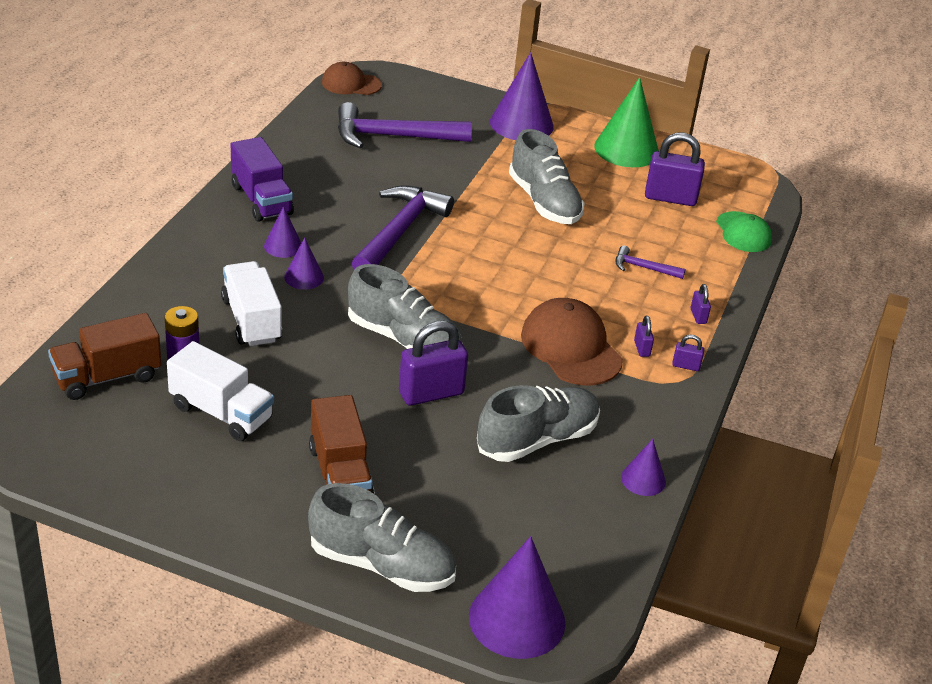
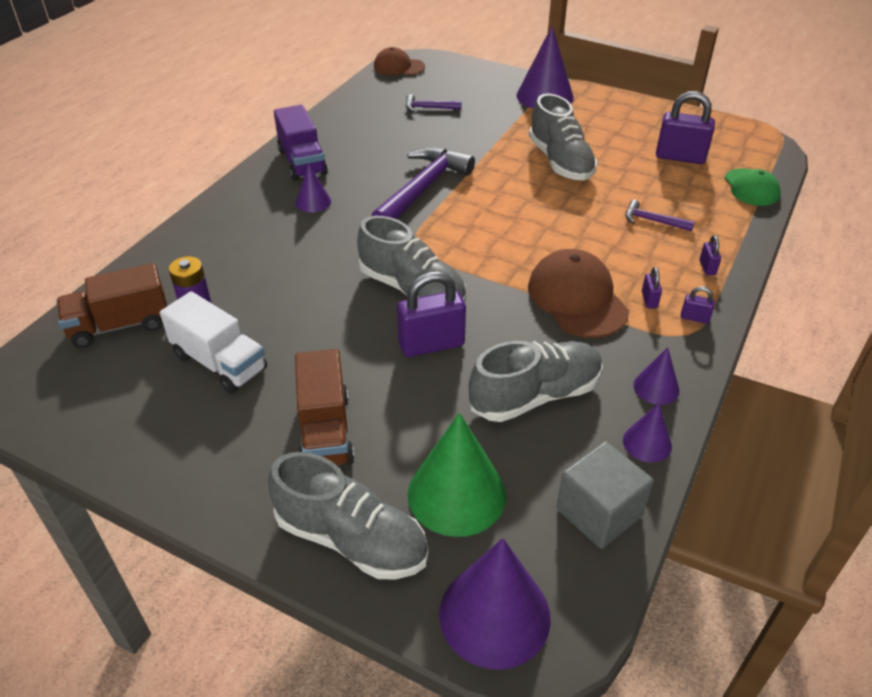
camera: 10 degrees right, 5 degrees up
white truck [221,261,282,346] -> none
purple cone [284,237,324,290] -> purple cone moved to [633,347,680,405]
purple hammer [338,102,472,148] -> purple hammer [406,94,462,112], size x0.48
green cone [594,77,659,167] -> green cone moved to [408,413,506,537]
none -> grey cube [556,441,654,549]

